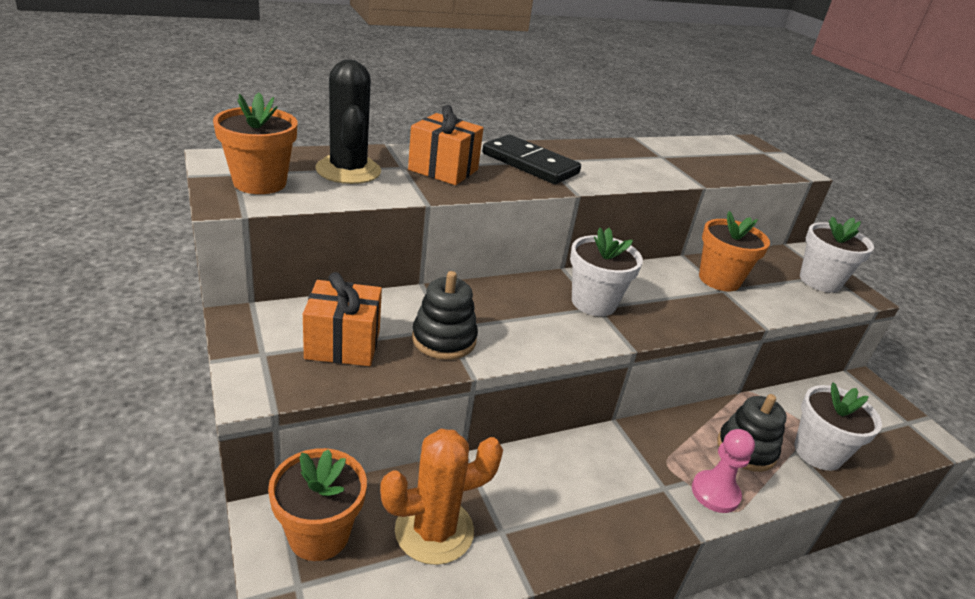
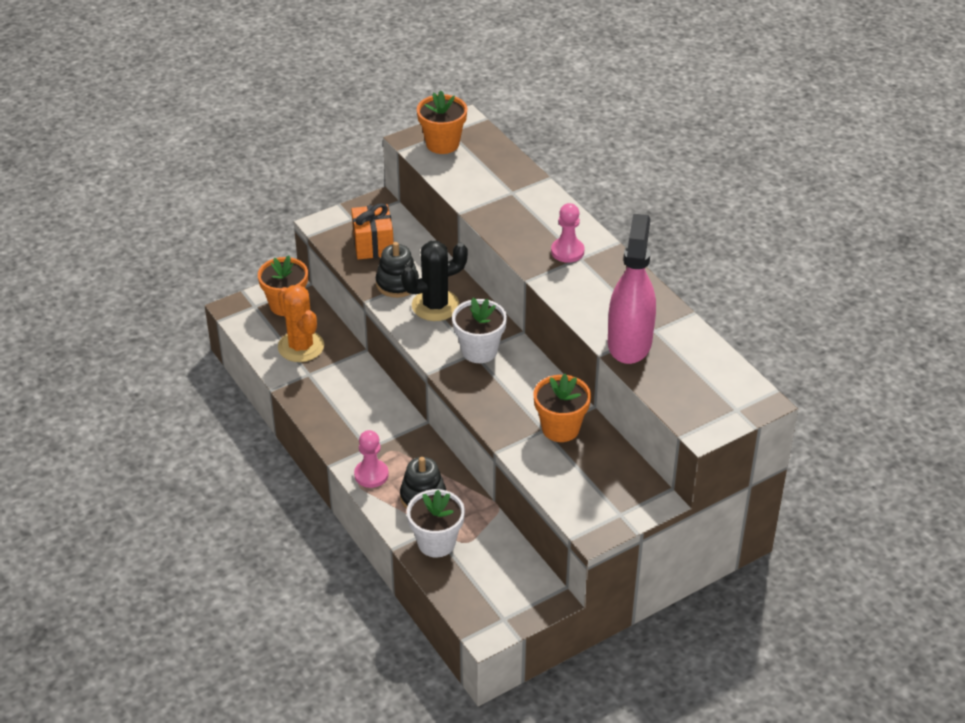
camera: 85 degrees right, 10 degrees up
black cactus [315,59,381,184] -> black cactus moved to [401,241,468,321]
orange gift [408,105,484,185] -> none
black domino [482,135,581,184] -> pink pawn [551,203,585,263]
white flower pot [800,216,874,293] -> none
none -> pink spray bottle [608,214,656,364]

